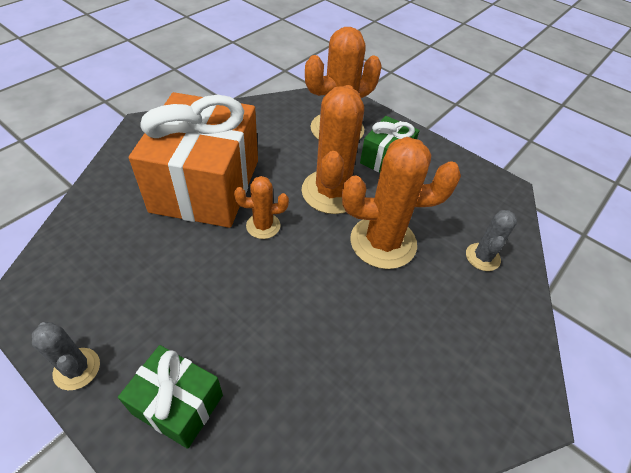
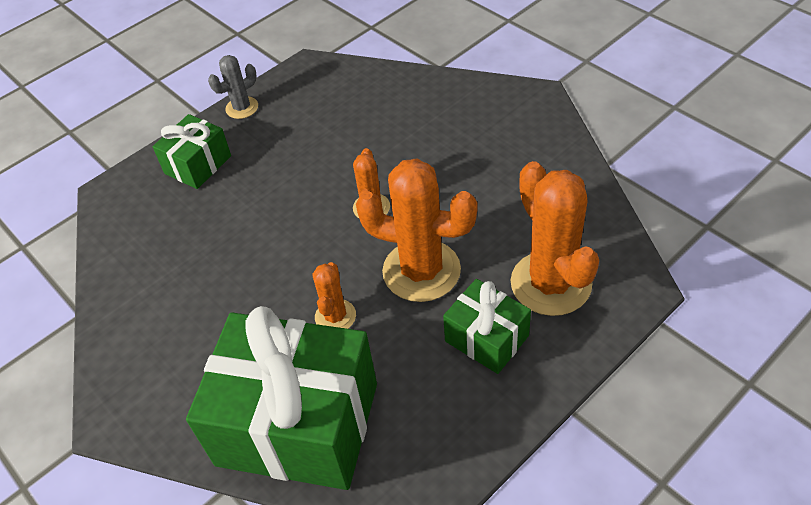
camera: 105 degrees right, 0 degrees up
orange gift [129,92,258,228] -> none
orange cactus [342,137,461,269] -> orange cactus [312,262,356,329], size x0.51
grey cactus [466,210,517,271] -> green gift [186,306,377,490]

